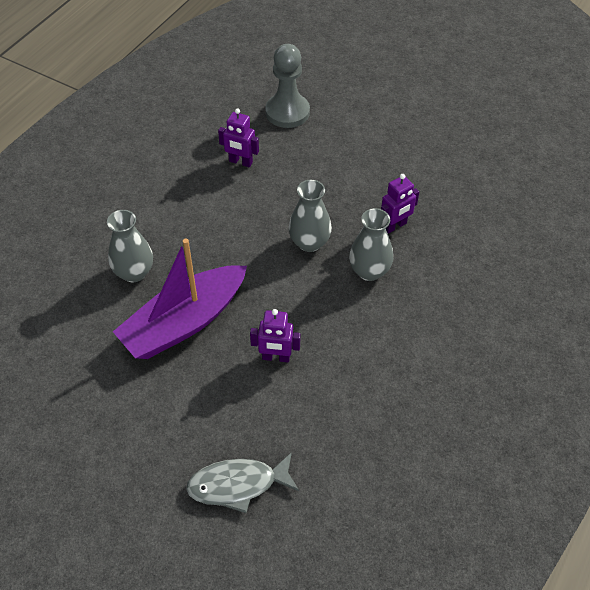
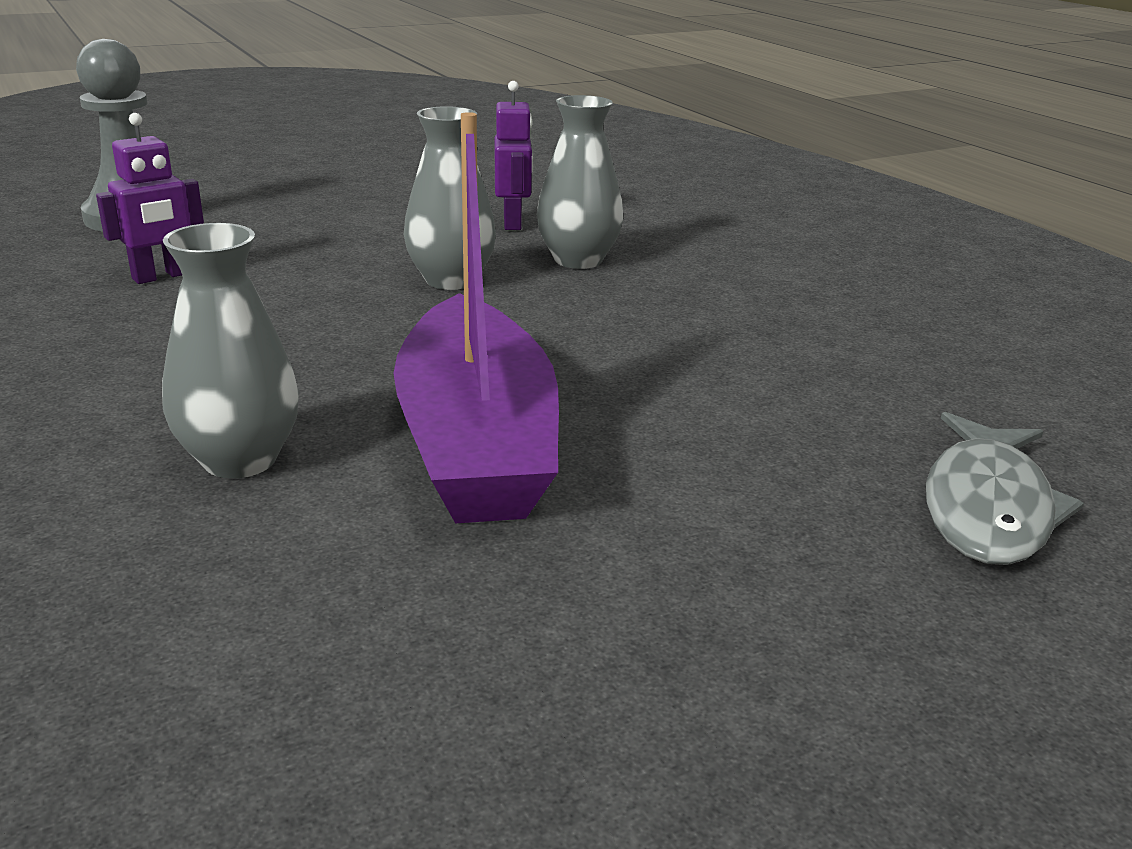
camera: 60 degrees left, 25 degrees down
purple robot [250,309,300,362] -> none

